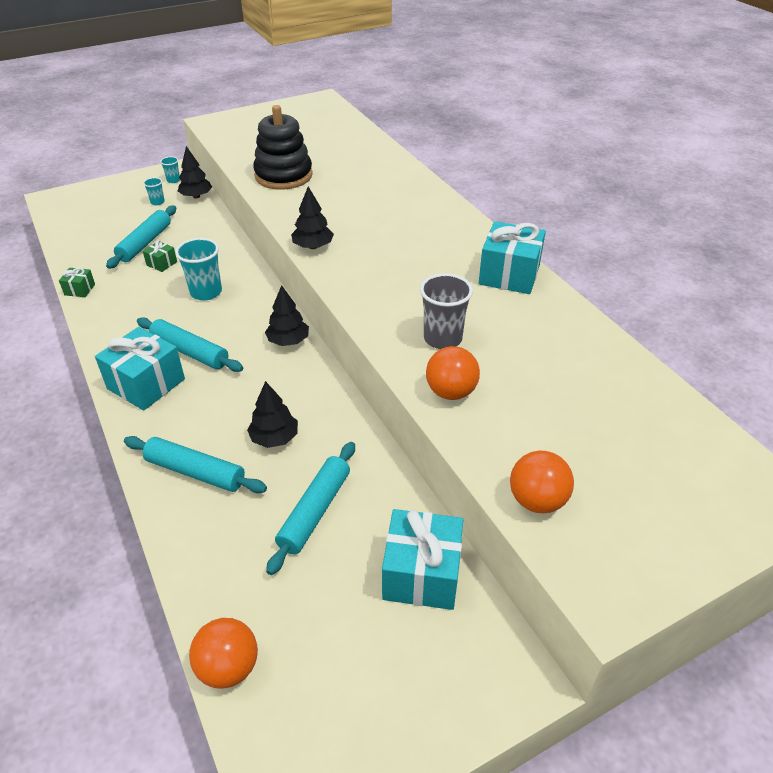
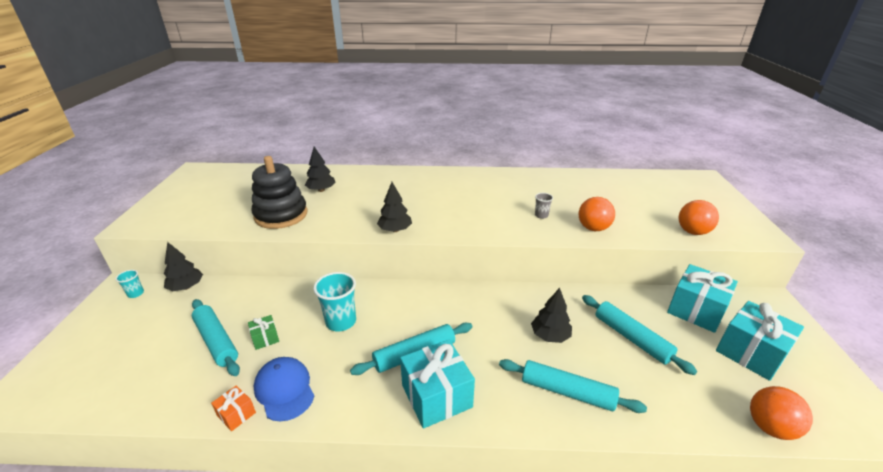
camera: 60 degrees left, 10 degrees down
green gift [59,268,95,297] -> orange gift [211,385,256,431]
turquoise rolling pin [124,436,267,493] -> turquoise rolling pin turned 60 degrees clockwise [499,359,647,413]
turquoise cup [143,177,165,205] -> none
black tree [265,285,309,346] -> black tree moved to [305,146,336,192]
grey cup [420,273,473,349] -> grey cup [535,193,553,219], size x0.52
turquoise gift [479,221,546,294] -> turquoise gift moved to [716,301,804,381]
none -> blue cap [253,357,314,422]

